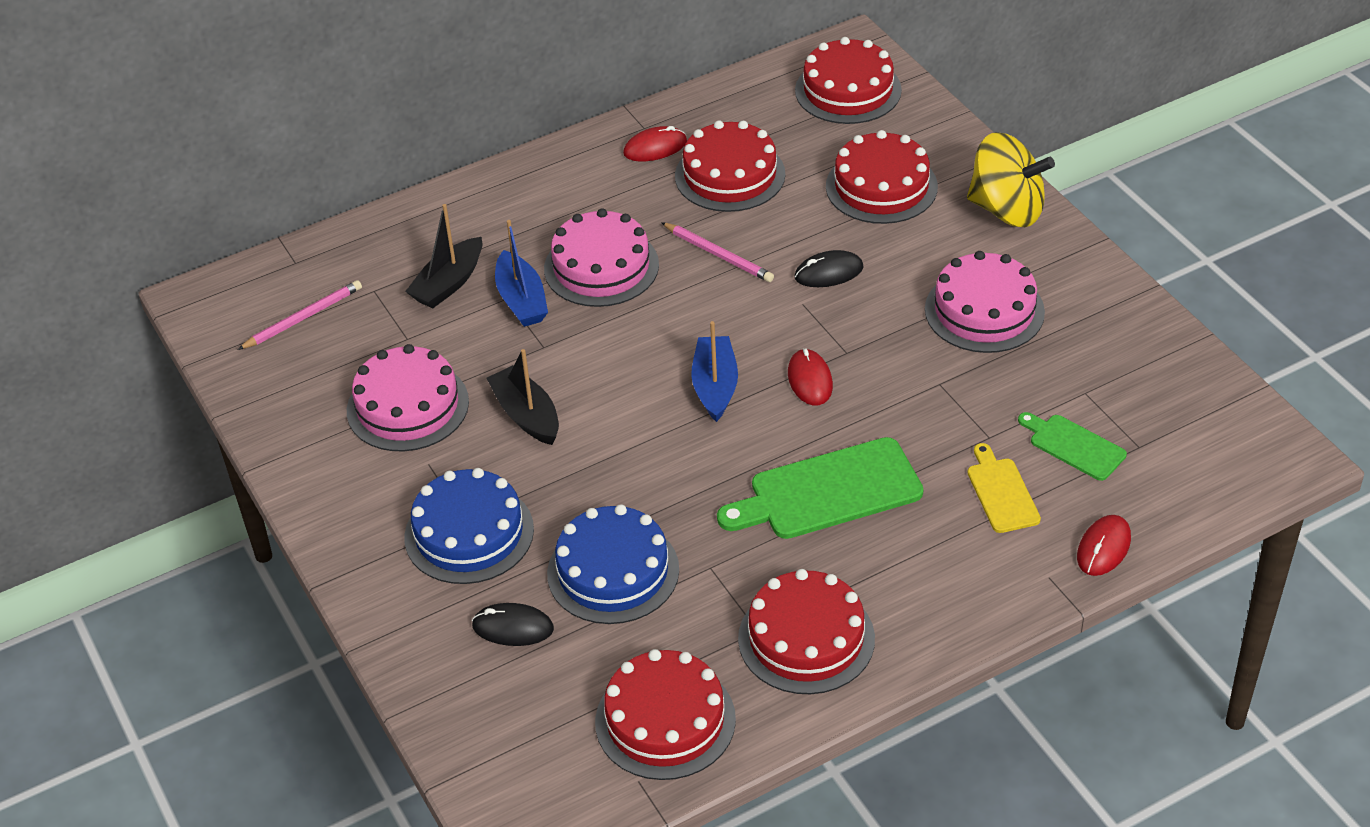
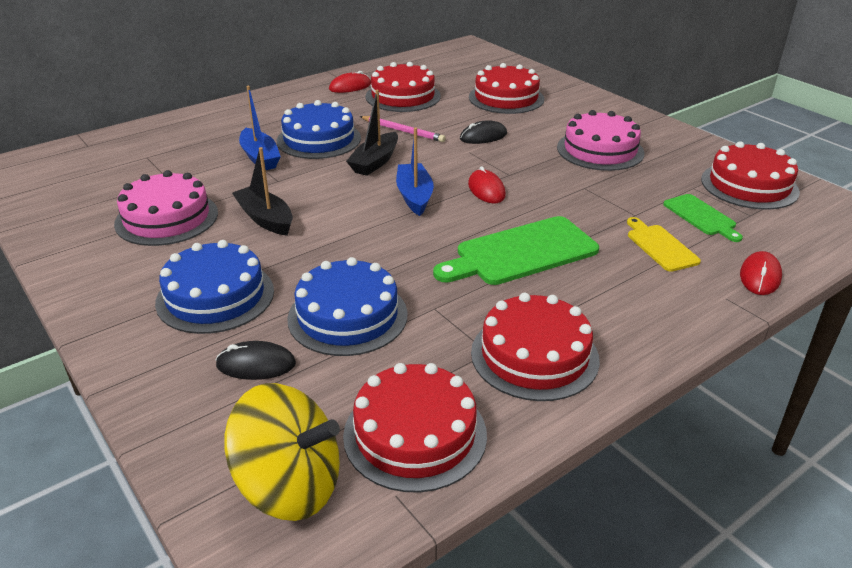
camera: 10 degrees left, 10 degrees down
pink pencil [237,280,362,350] -> none
black boat [405,204,482,309] -> black boat moved to [346,90,398,176]
pink cake [544,209,659,307] -> blue cake [277,100,361,159]
red cake [795,37,902,124] -> red cake moved to [701,141,800,210]
yellow spinning top [967,132,1055,227] -> yellow spinning top moved to [224,383,340,521]
green cutting board [1018,412,1127,481] -> green cutting board turned 150 degrees counterclockwise [663,194,743,242]

